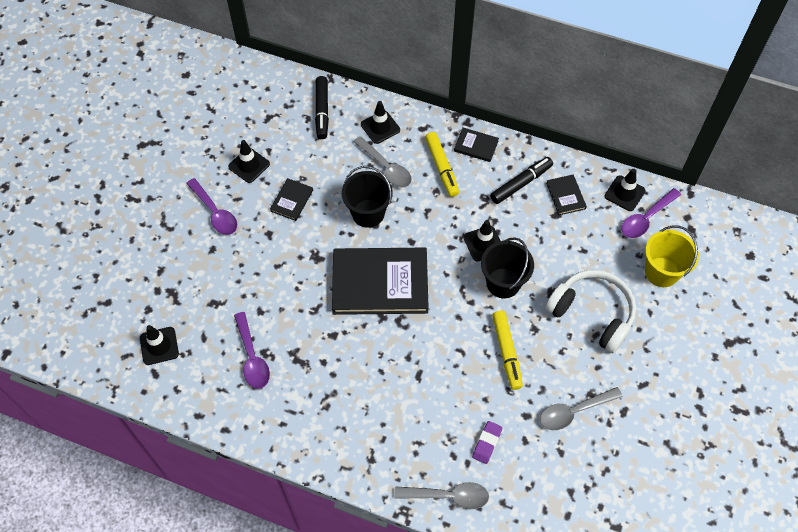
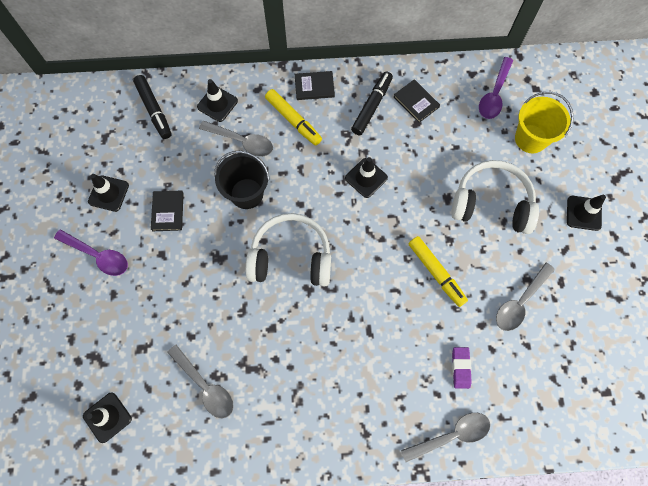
camera: 25 degrees left, 10 degrees up
purple spoon [234,312,270,389] -> grey spoon [167,345,234,418]
black book [332,248,429,315] -> white headphones [246,213,331,286]
black bucket [481,237,534,298] -> none
black traffic cone [605,169,646,211] -> black traffic cone moved to [567,195,606,231]

